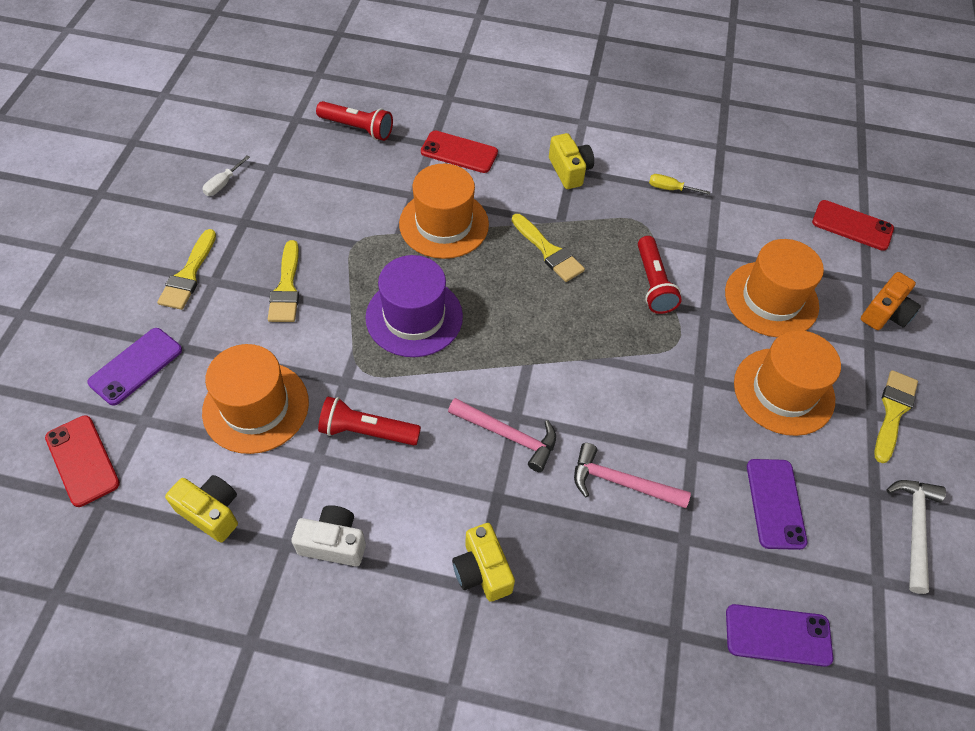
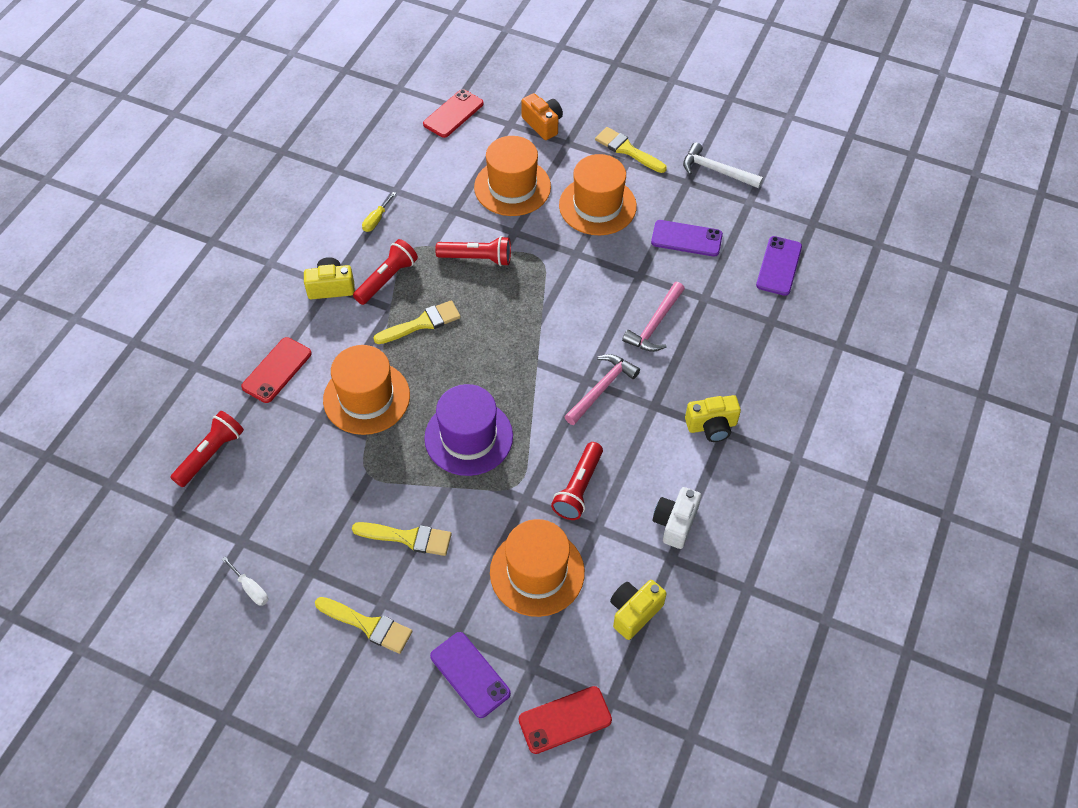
camera: 75 degrees left, 0 degrees up
none -> red flashlight [353,239,418,305]

